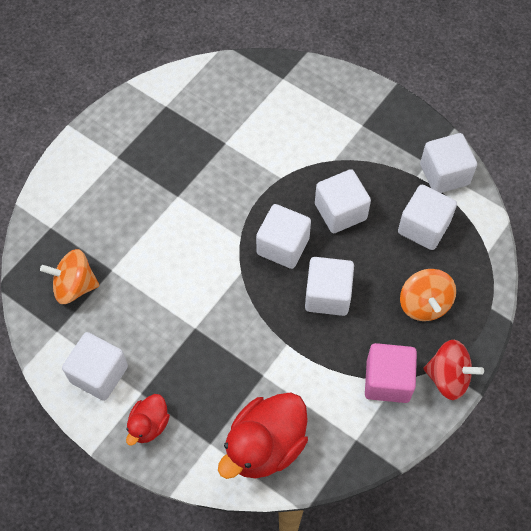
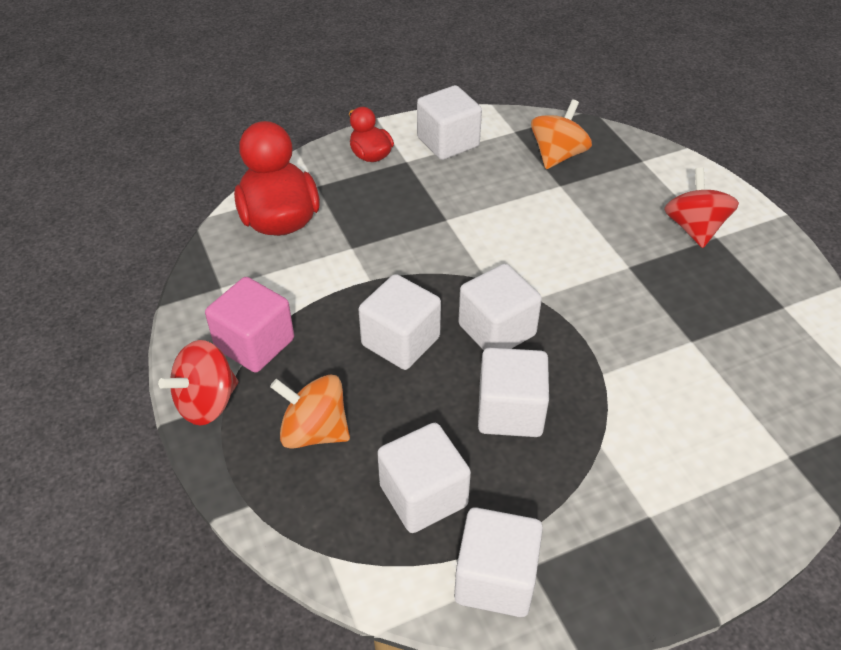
camera: 120 degrees right, 15 degrees down
none -> red spinning top [664,168,739,248]

